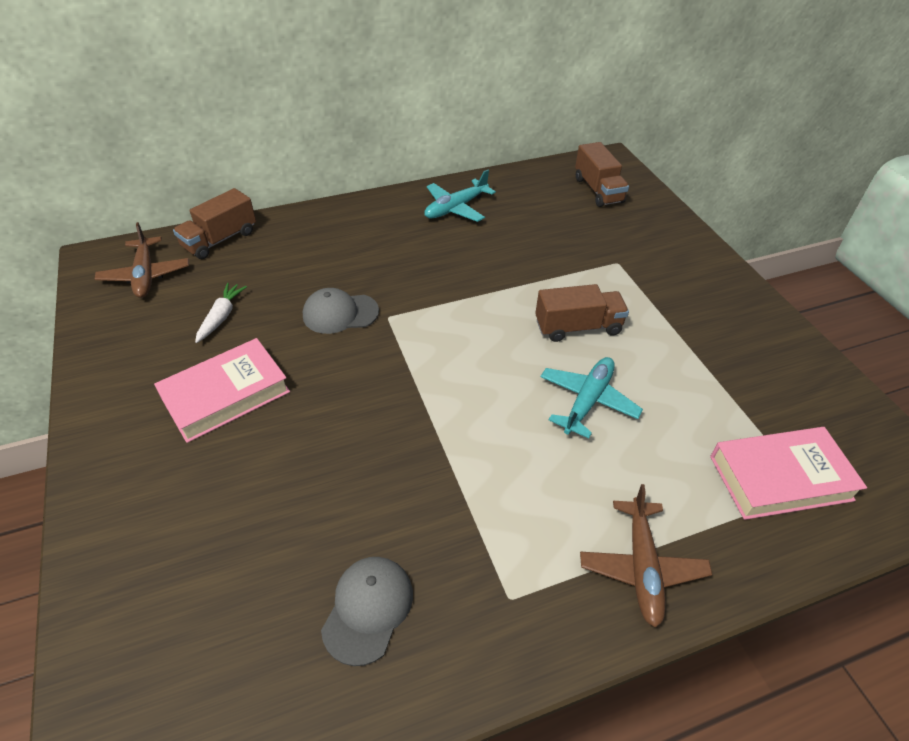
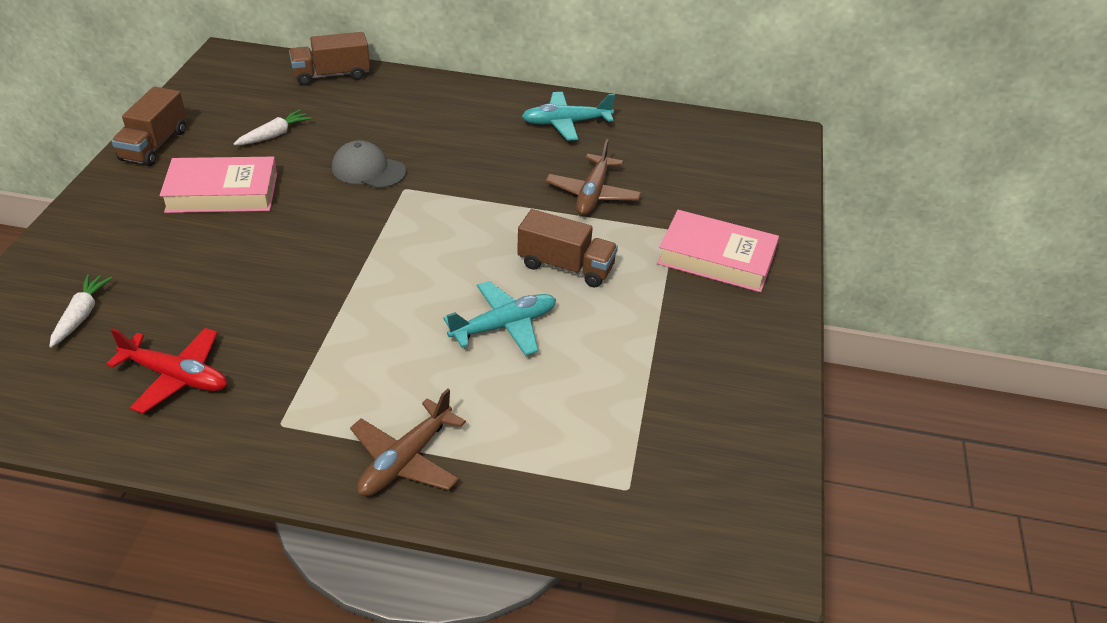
camera: 30 degrees right, 5 degrees down
brown plane [95,222,189,298] -> brown plane moved to [546,139,641,215]
grey cap [321,557,413,666] -> red plane [106,328,227,414]
brown truck [575,142,629,207] -> brown truck moved to [112,86,186,166]
pink book [710,427,867,520] -> pink book moved to [657,210,779,292]
none -> white carrot [49,274,112,348]

